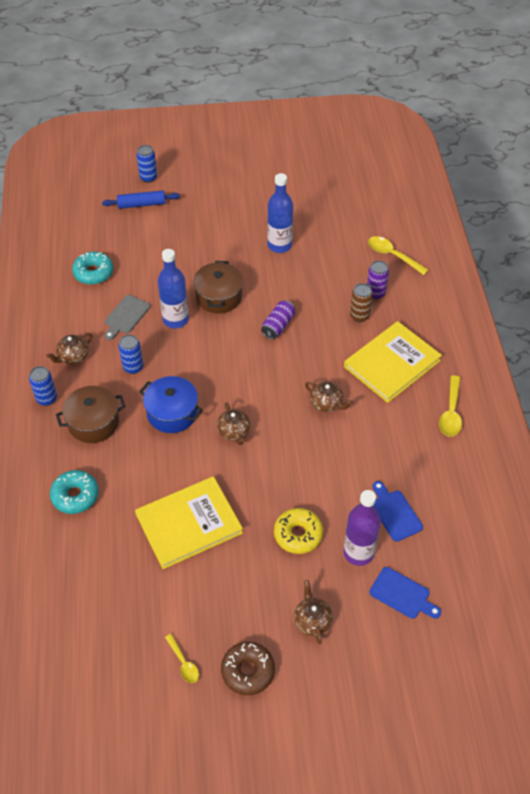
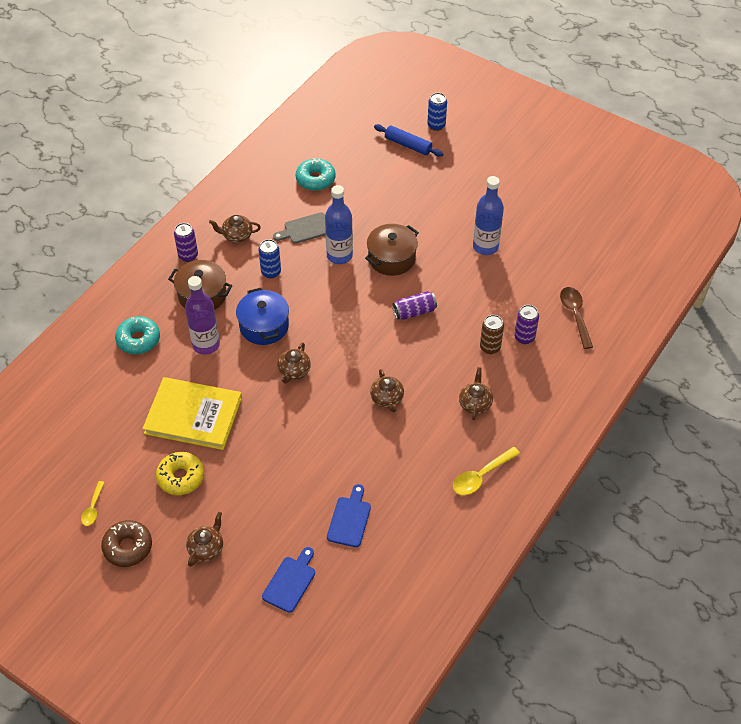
camera: 40 degrees right, 0 degrees up
blue can [29,366,57,406] -> purple can [174,223,198,262]
yellow donut [274,508,323,554] -> yellow donut moved to [156,452,204,495]
purple bottle [343,490,381,566] -> purple bottle moved to [185,276,220,355]
yellow book [344,321,442,403] -> brown teapot [459,367,493,420]
yellow spoon [368,236,428,275] -> brown spoon [560,287,593,349]
blue cutting board [369,567,441,619] -> blue cutting board turned 135 degrees counterclockwise [262,547,315,613]

